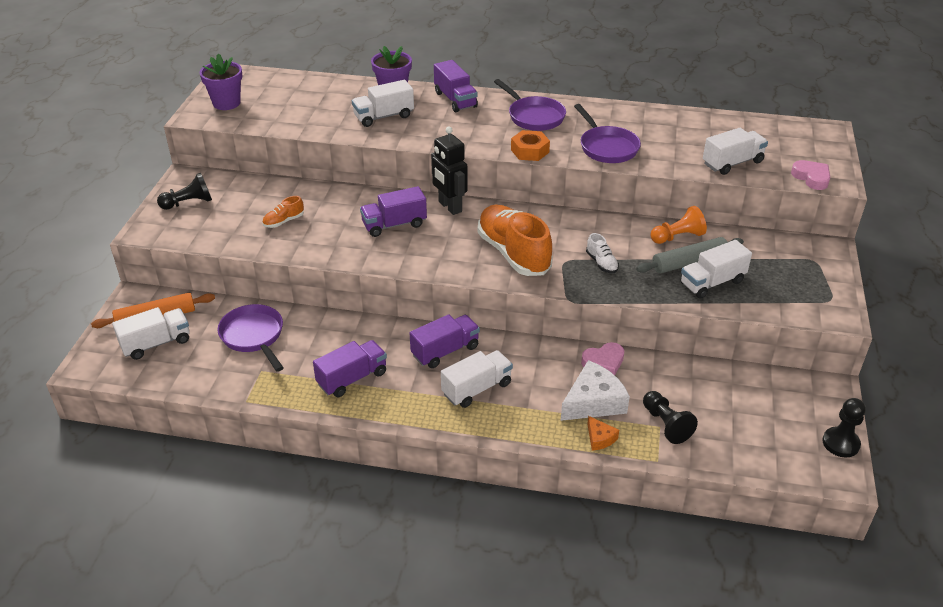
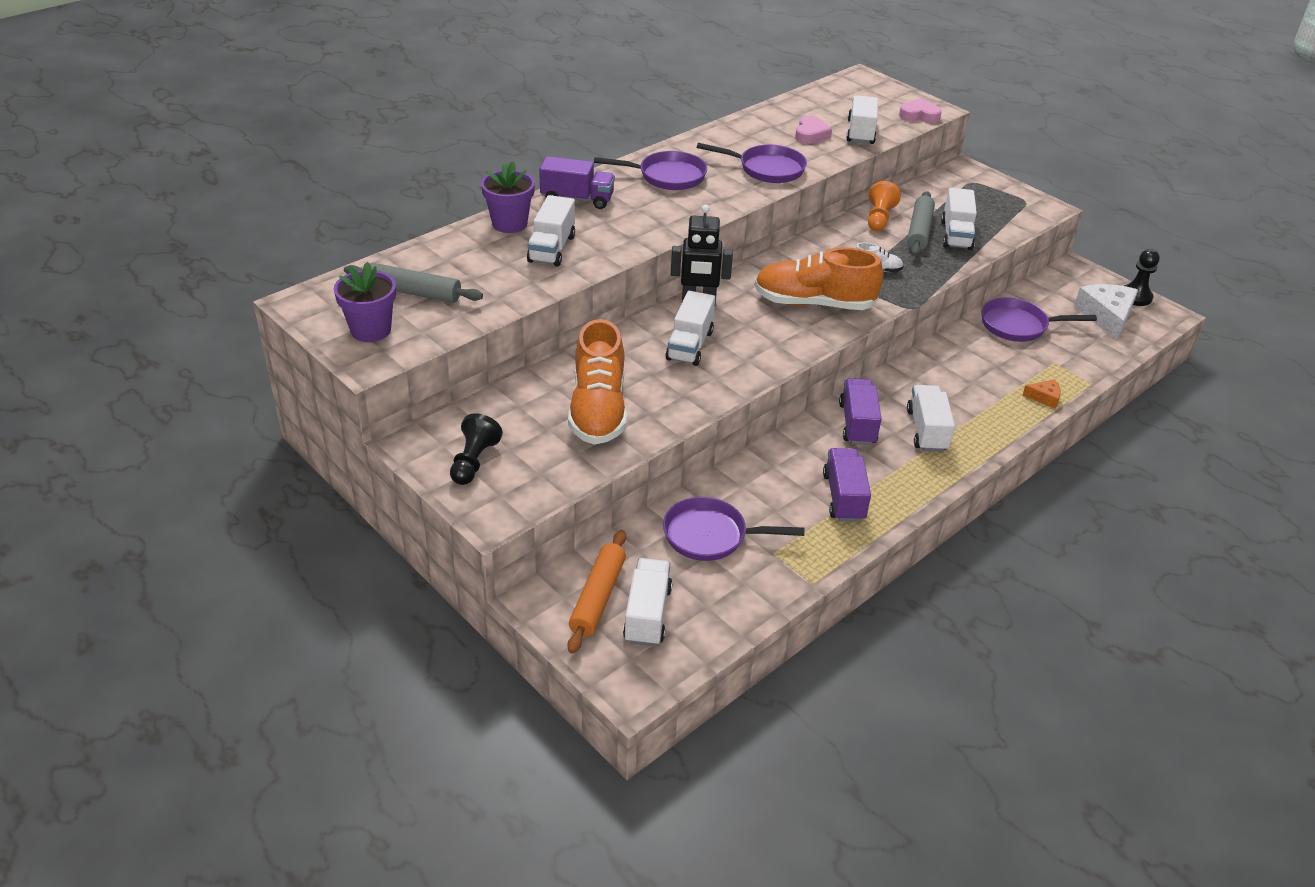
camera: 55 degrees left, 0 degrees up
orange shoe [262,196,304,228] -> orange shoe [568,319,627,445], size x2.31
purple truck [360,186,427,237] -> white truck [665,291,715,366]
orange nut [511,130,550,161] -> none
white cheese [561,360,630,421] -> white cheese moved to [1074,284,1138,340]
pink heart [581,342,625,375] -> pink heart moved to [795,115,832,144]
black pawn [643,391,698,444] -> none
none -> grey rolling pin [344,263,483,303]
none -> purple pan [981,298,1097,342]

